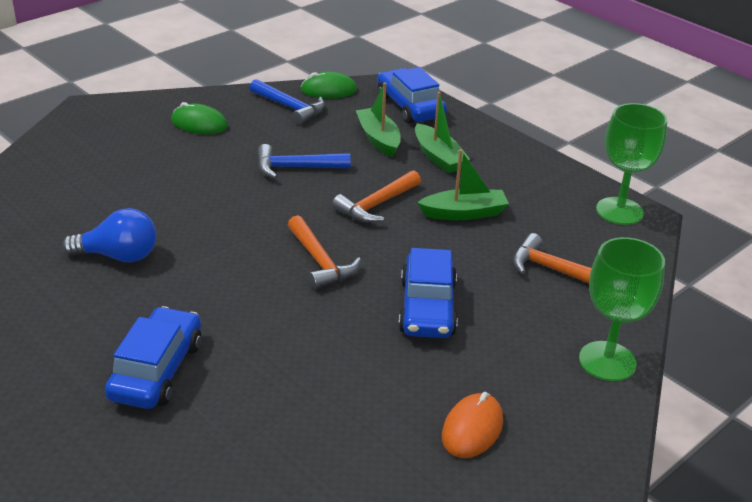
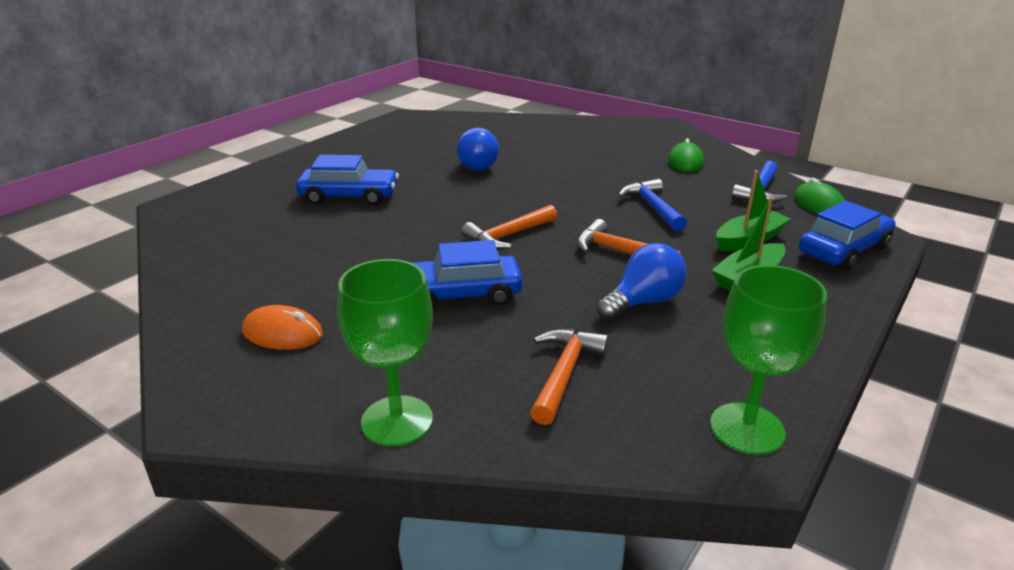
camera: 80 degrees right, 5 degrees down
green boat [417,149,509,220] -> blue light bulb [597,243,687,320]

